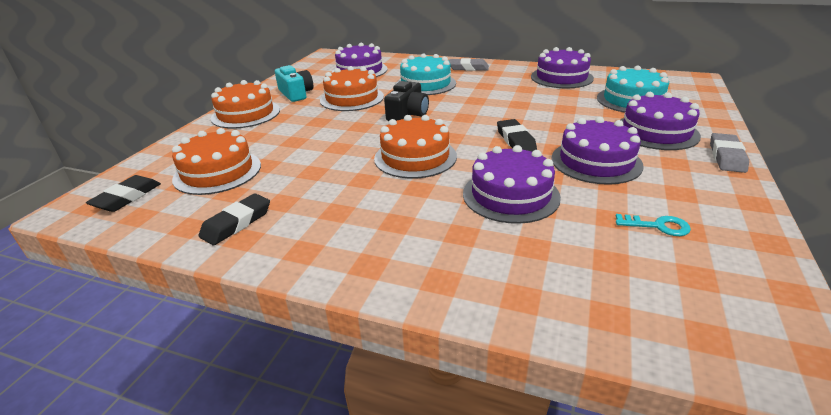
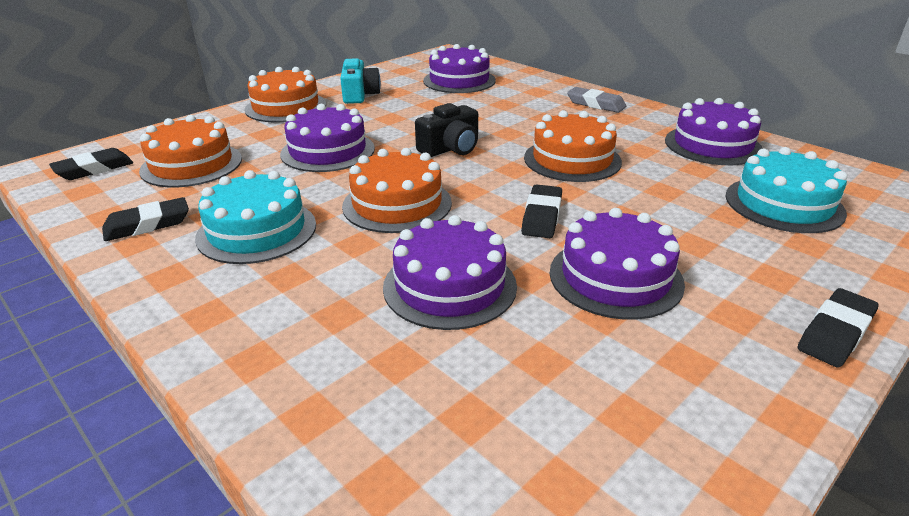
camera: 25 degrees right, 0 degrees up
orange cake [320,66,384,111] -> orange cake moved to [524,110,622,182]
turquoise cake [396,53,456,95] -> turquoise cake moved to [195,170,316,264]
turquoise key [616,214,691,236] -> none
purple cake [621,92,701,150] -> purple cake moved to [280,104,375,172]
grey eraser [710,133,749,173] -> black eraser [798,288,879,368]

